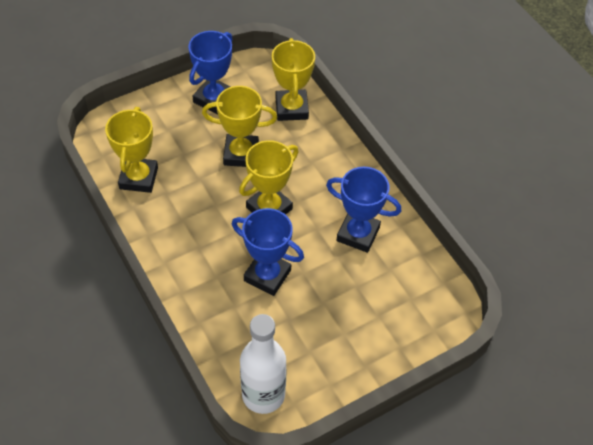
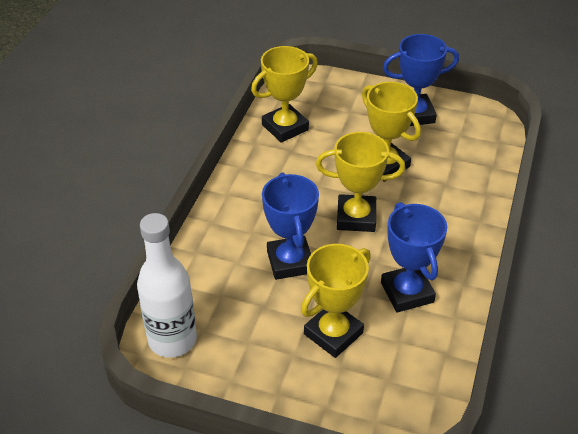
camera: 50 degrees right, 10 degrees down
yellow trophy [272,38,315,121] -> yellow trophy moved to [301,244,371,358]

